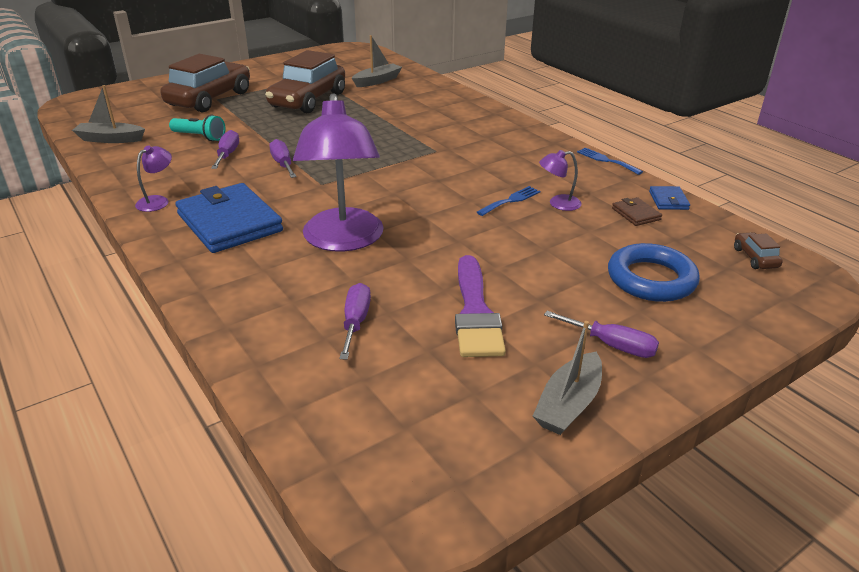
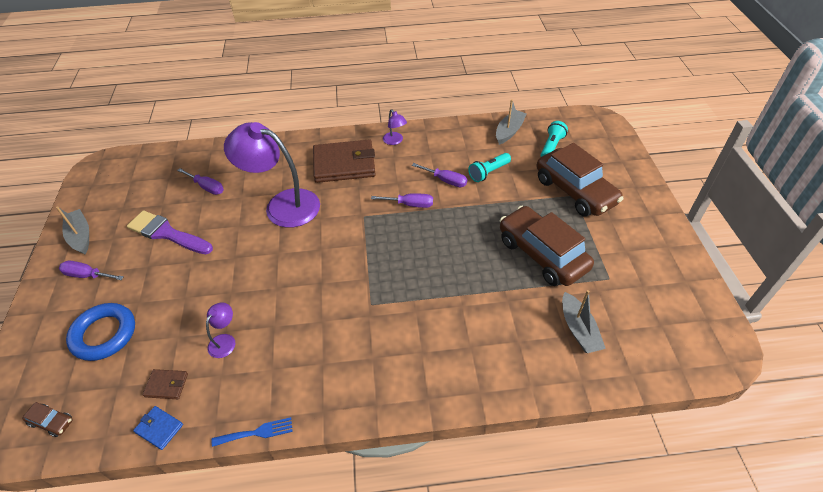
camera: 120 degrees right, 15 degrees up
blue wallet [175,183,283,253] -> brown wallet [313,140,376,183]
blue fork [477,186,540,216] -> none
purple screwdriver [544,311,659,358] -> purple screwdriver turned 45 degrees clockwise [59,261,124,280]
none -> turquoise flashlight [540,121,568,157]

